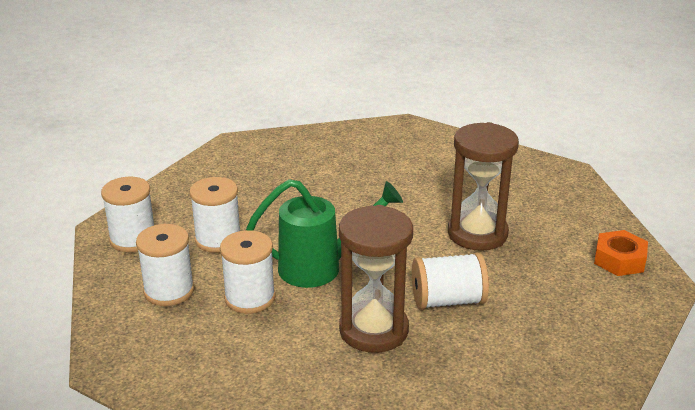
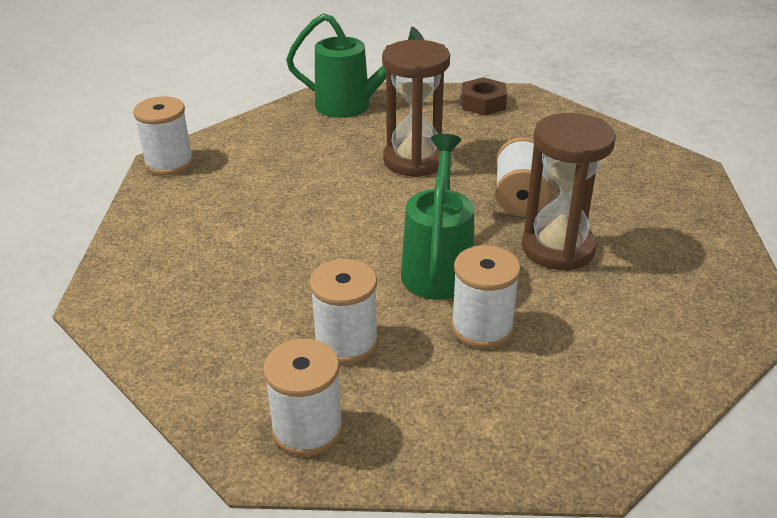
camera: 75 degrees left, 5 degrees up
white spool [136,224,194,306] -> white spool moved to [133,96,194,176]
orange nut [594,230,648,276] -> brown nut [461,77,507,116]
none -> green watering can [286,13,424,118]

